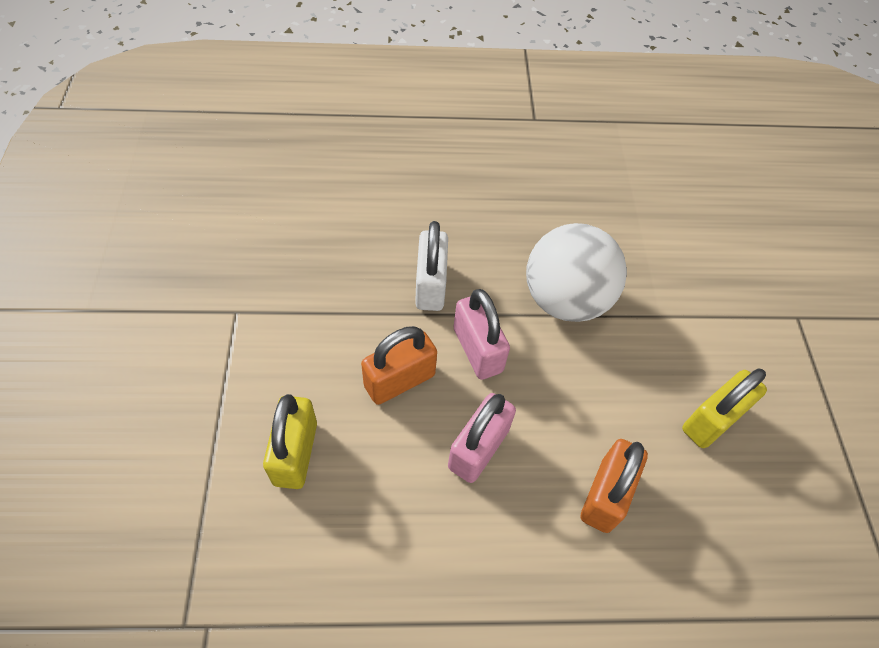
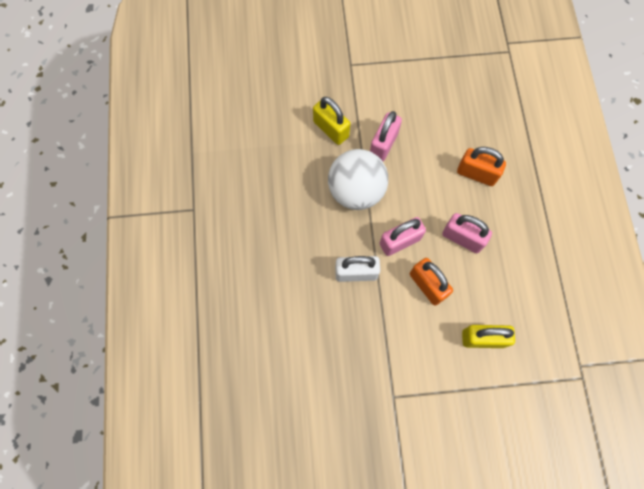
camera: 90 degrees left, 15 degrees up
yellow padlock [682,368,767,448] -> yellow padlock moved to [313,97,350,145]
none -> pink padlock [370,111,402,161]

